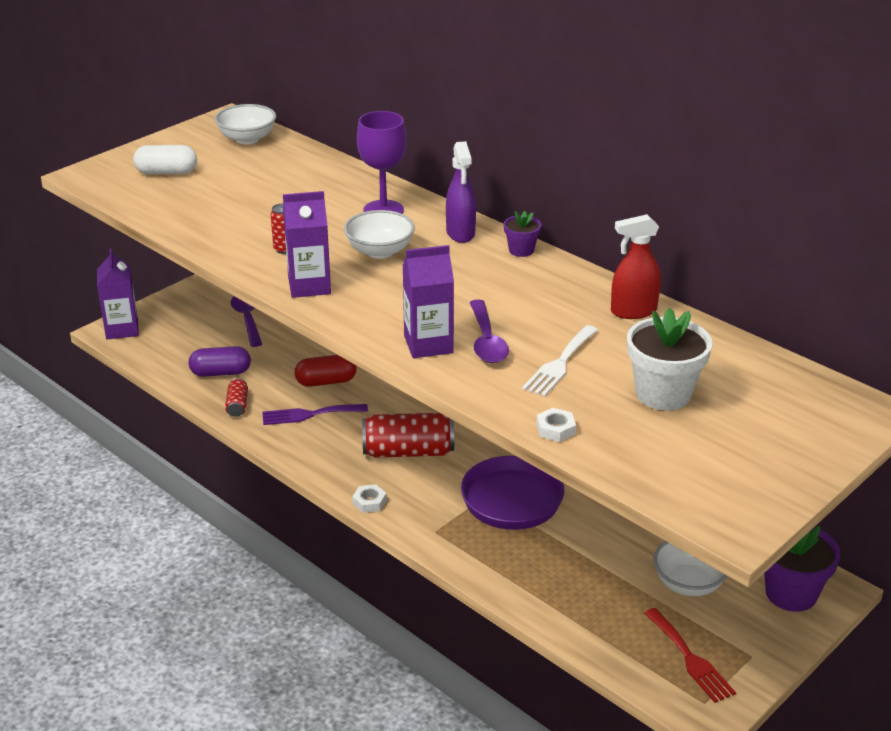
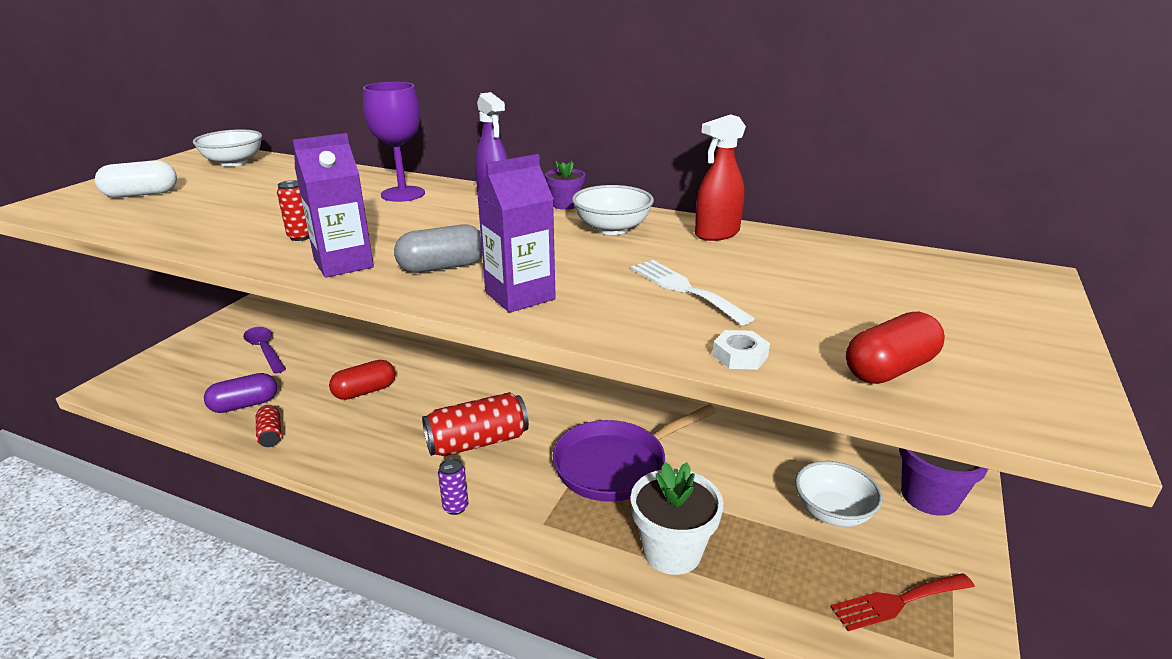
camera: 20 degrees left, 5 degrees down
purple carton [97,249,139,339] -> none
purple fork [263,404,368,425] -> none
white bowl [344,210,415,259] -> white bowl moved to [572,185,654,235]
white nut [352,484,387,513] -> purple can [438,458,469,515]
purple spoon [470,300,509,363] -> none
white fork [522,325,598,397] -> white fork turned 135 degrees clockwise [631,260,755,325]
white flower pot [627,308,712,411] -> white flower pot moved to [631,462,723,575]
red fork [644,608,736,703] -> red fork turned 120 degrees clockwise [830,573,975,631]
none -> grey capsule [394,224,482,273]
none -> red capsule [846,312,945,384]

